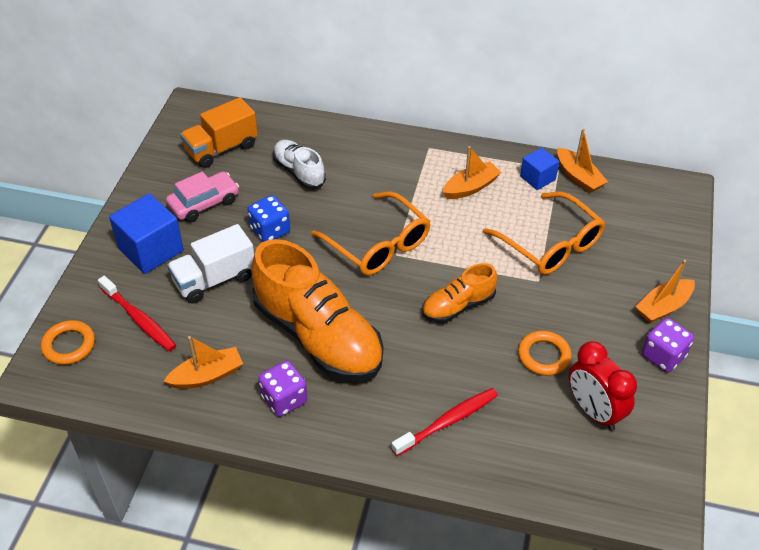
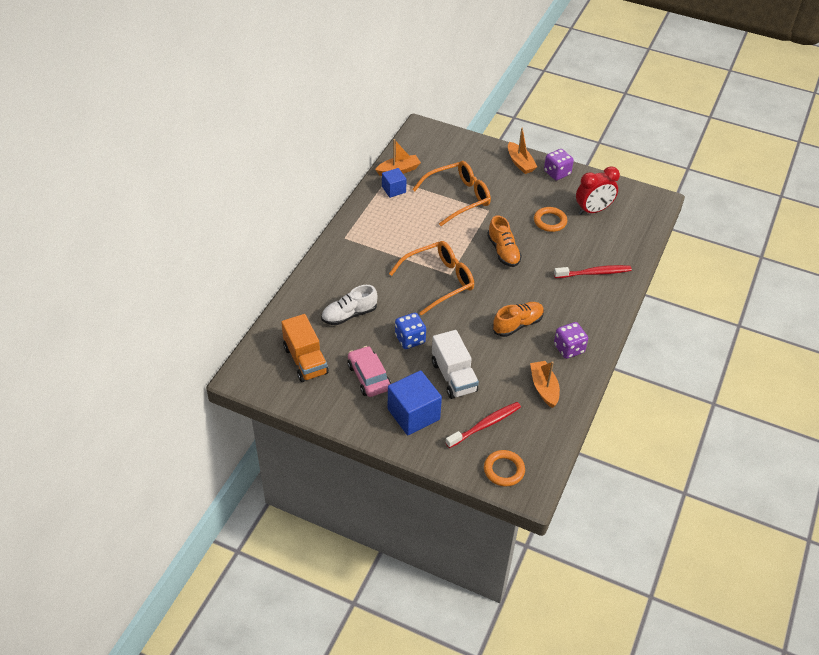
camera: 80 degrees left, 0 degrees up
orange shoe [251,239,383,381] -> orange shoe [493,302,544,337], size x0.51
red toothbrush [391,388,498,456] -> red toothbrush turned 105 degrees clockwise [554,265,632,278]
orange boat [443,146,502,199] -> none

